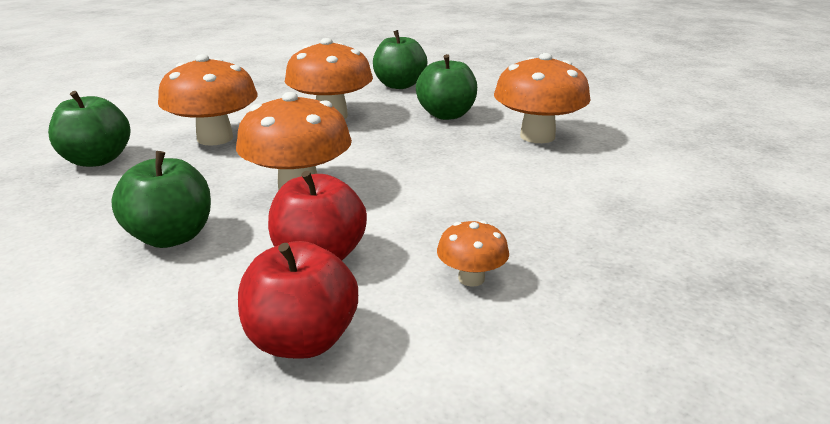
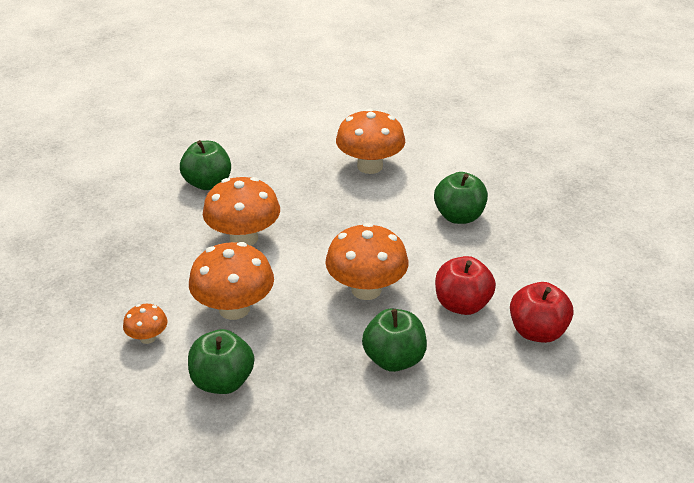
camera: 60 degrees left, 10 degrees up
green apple [416,54,477,120] -> green apple moved to [434,172,488,224]
orange mushroom [437,220,509,287] -> orange mushroom moved to [123,304,168,344]

